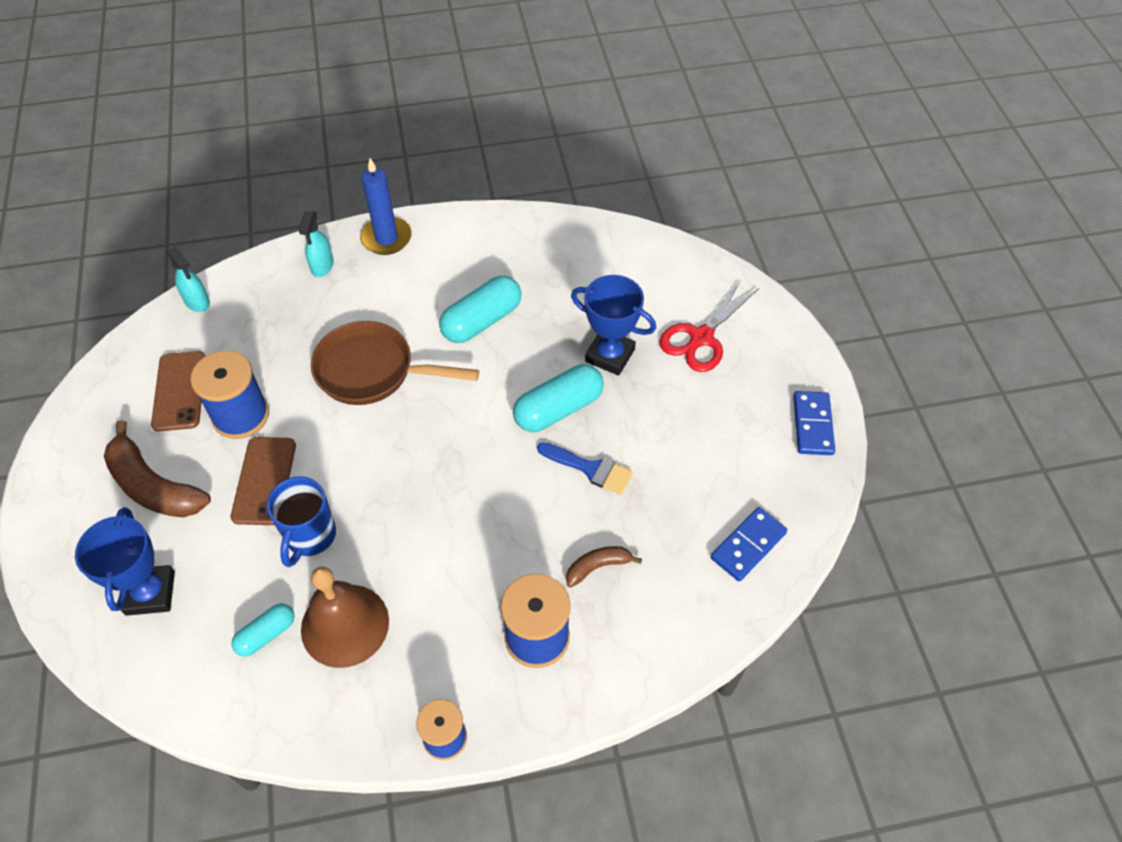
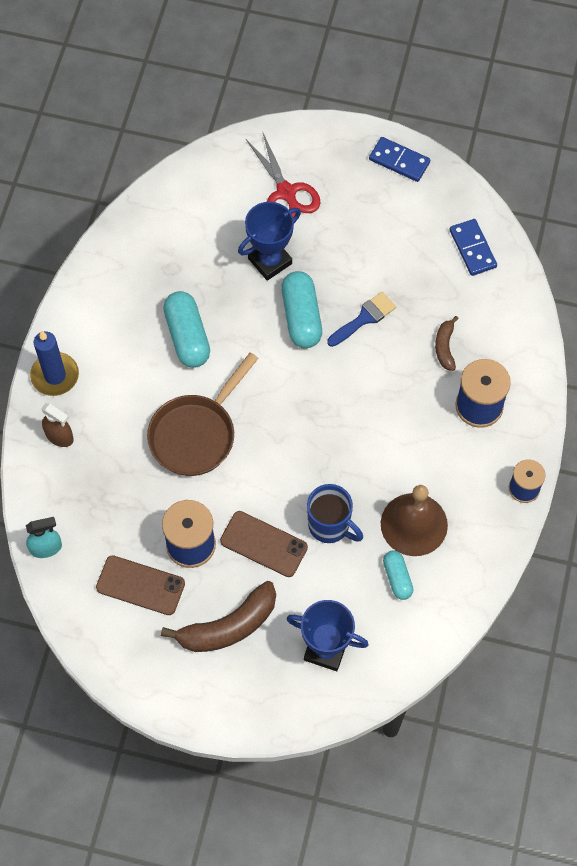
camera: 65 degrees left, 10 degrees up
turquoise spray bottle [299,211,334,277] -> brown spray bottle [41,403,74,447]

